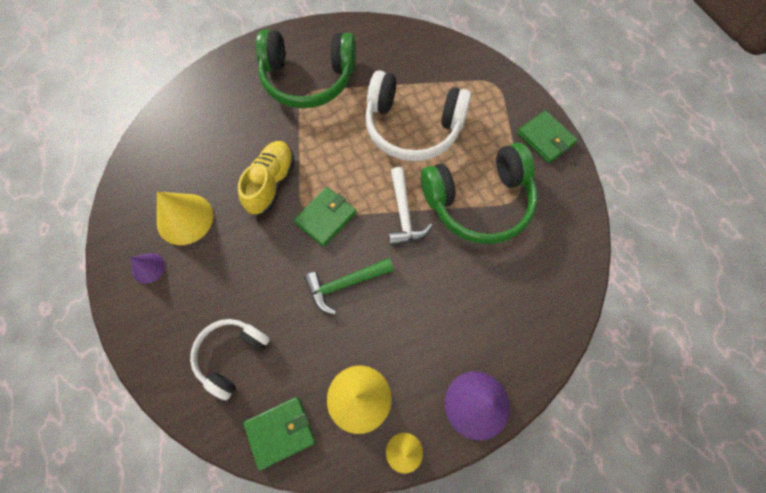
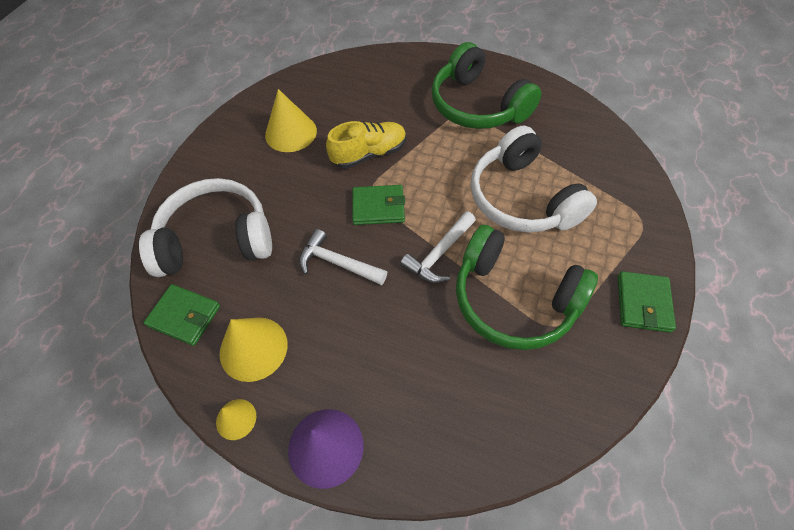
camera: 50 degrees right, 10 degrees down
purple cone [131,253,165,284] -> none
white headphones [190,319,270,400] -> white headphones [139,178,272,277], size x1.69
green hammer [304,258,394,315] -> white hammer [299,229,387,285]

